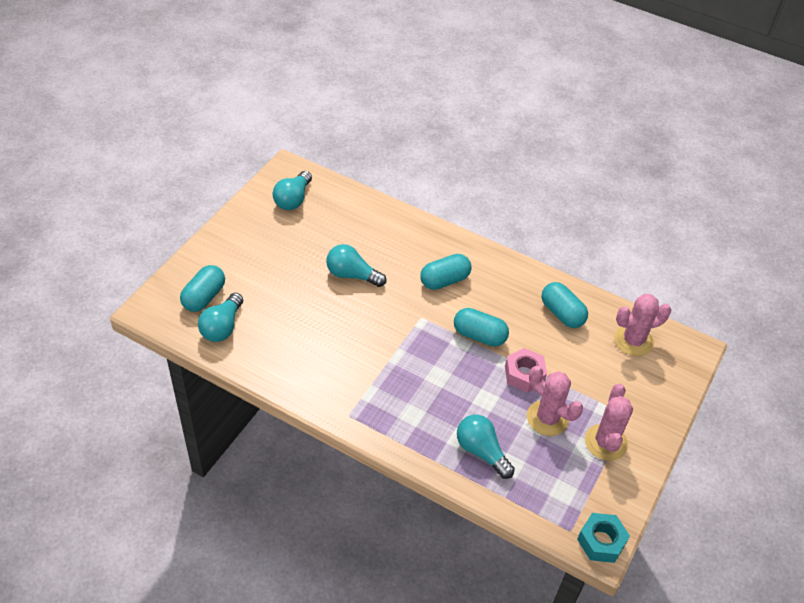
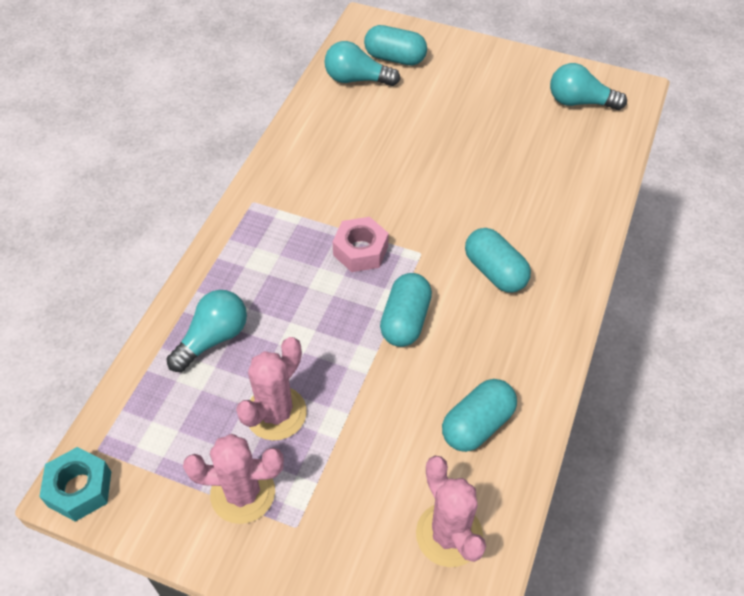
camera: 85 degrees right, 5 degrees up
turquoise light bulb [326,244,387,287] -> none
pink nut [505,348,547,393] -> pink nut moved to [332,217,389,272]

